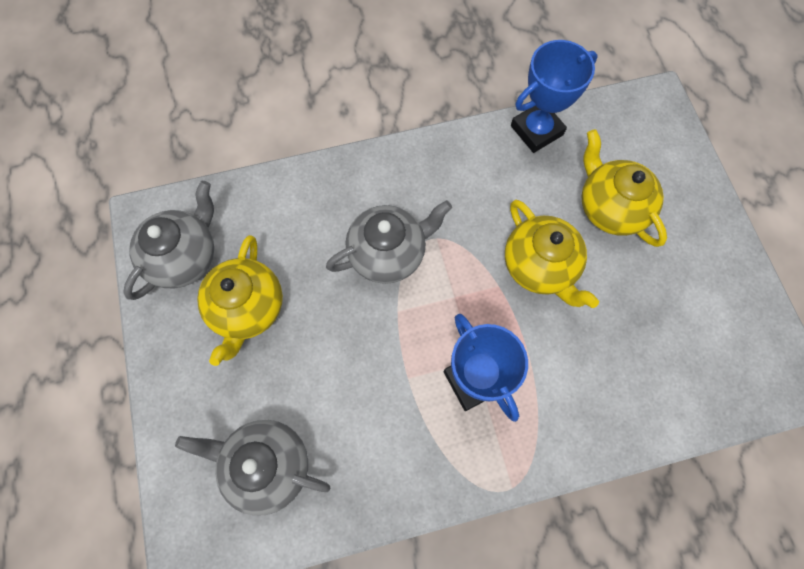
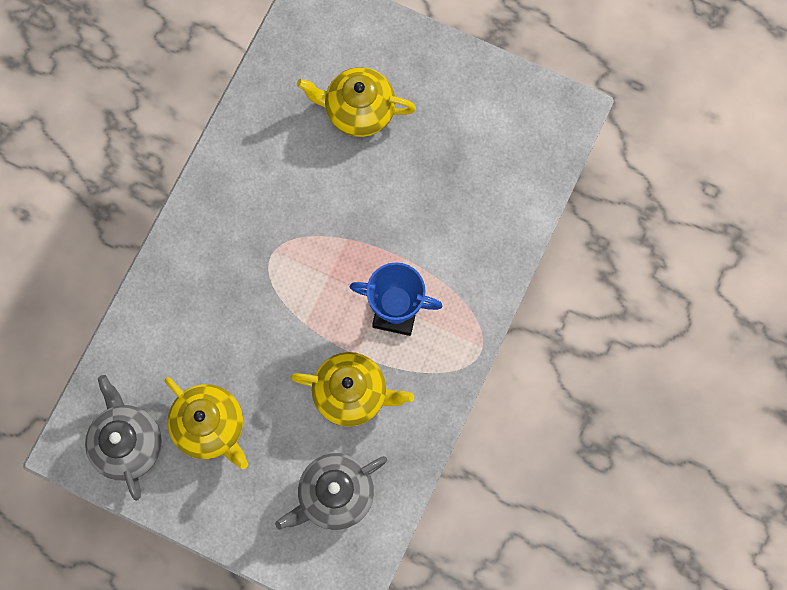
camera: 50 degrees left, 5 degrees up
grey teapot [326,200,452,284] -> none
yellow teapot [505,200,599,308] -> yellow teapot moved to [291,352,414,427]
blue trophy [511,40,598,153] -> none

